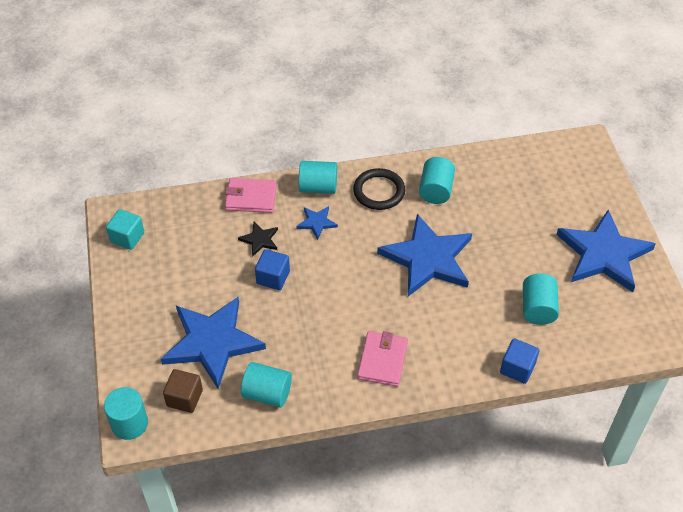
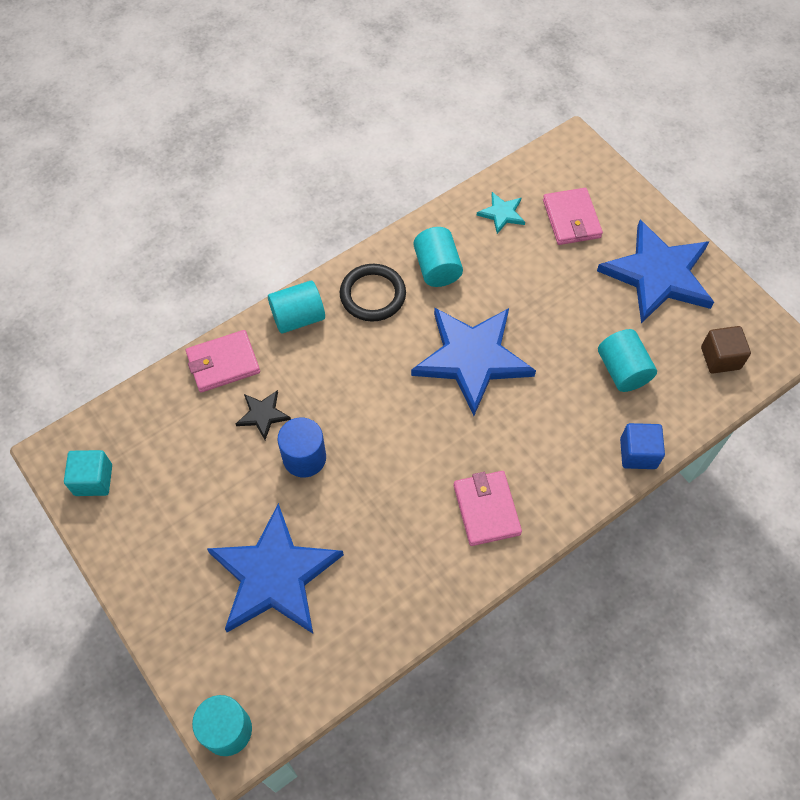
camera: 25 degrees left, 10 degrees up
brown cube [163,369,203,413] -> brown cube moved to [701,326,751,374]
turquoise cylinder [241,362,292,408] -> none
blue cube [255,249,290,290] -> blue cylinder [277,417,326,477]
blue star [296,206,338,240] -> none
none -> turquoise star [477,192,525,234]
none -> pink wallet [543,188,603,245]

